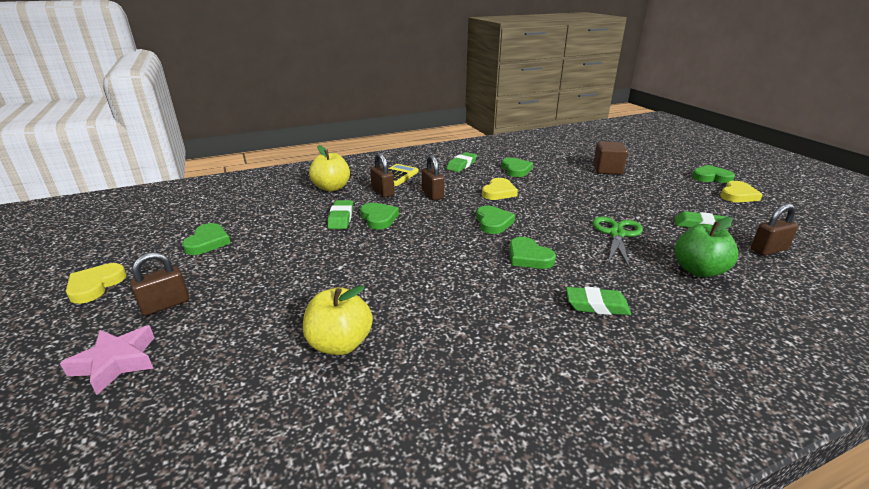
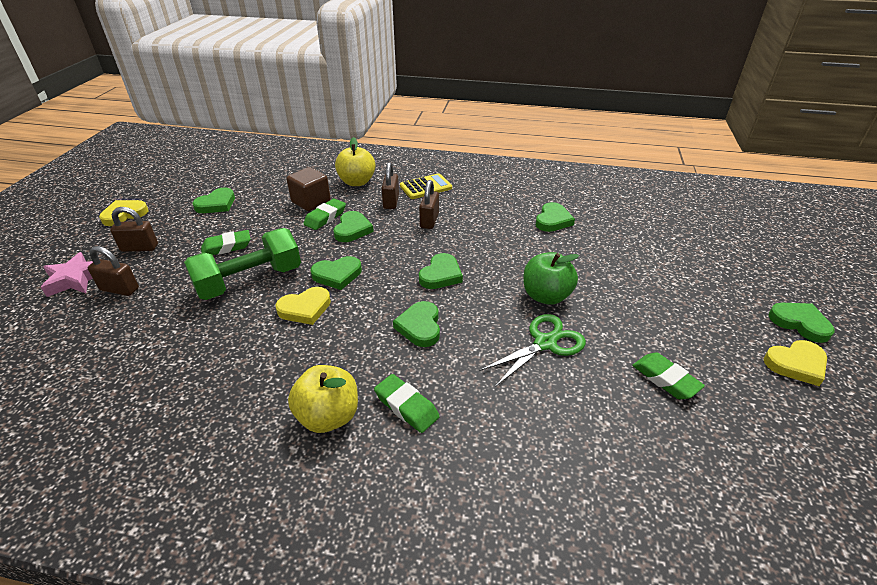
camera: 35 degrees right, 10 degrees up
yellow apple [303,285,373,355] -> yellow apple moved to [288,365,358,433]
green eraser [446,152,477,172] -> green eraser moved to [201,230,250,255]
yellow heart [482,178,518,200] -> yellow heart moved to [275,287,331,325]
brown cube [593,141,628,175] -> brown cube moved to [287,167,331,211]
green apple [675,217,739,277] -> green apple moved to [523,252,579,305]
brown padlock [751,204,798,255] -> brown padlock moved to [88,246,139,296]
none -> green dumbbell [184,228,301,300]
none -> green heart [311,256,362,290]

